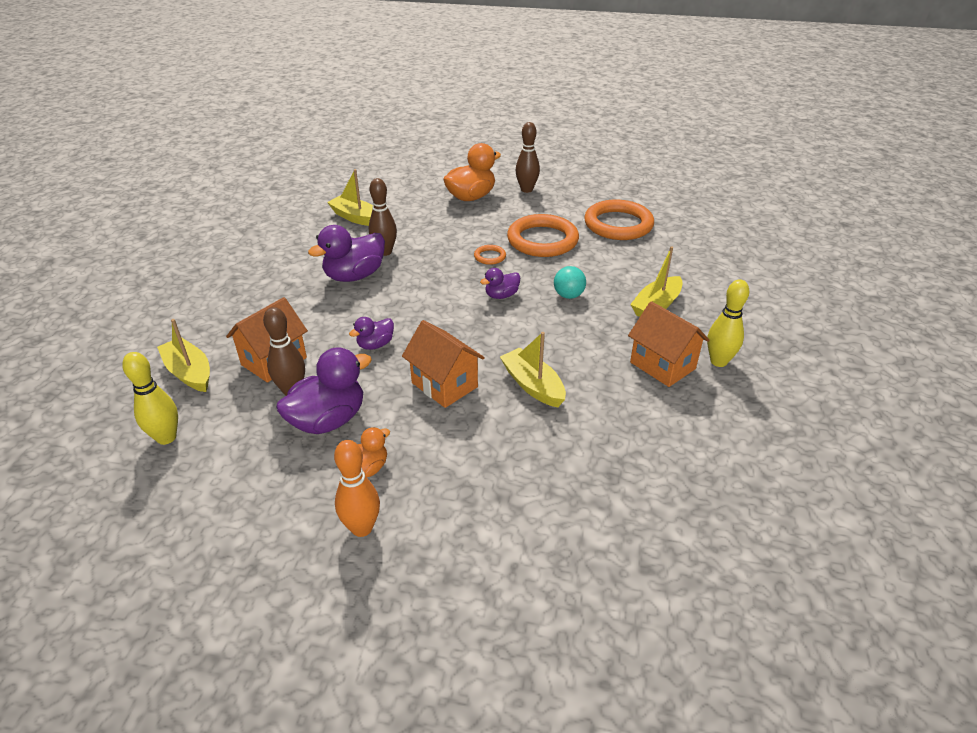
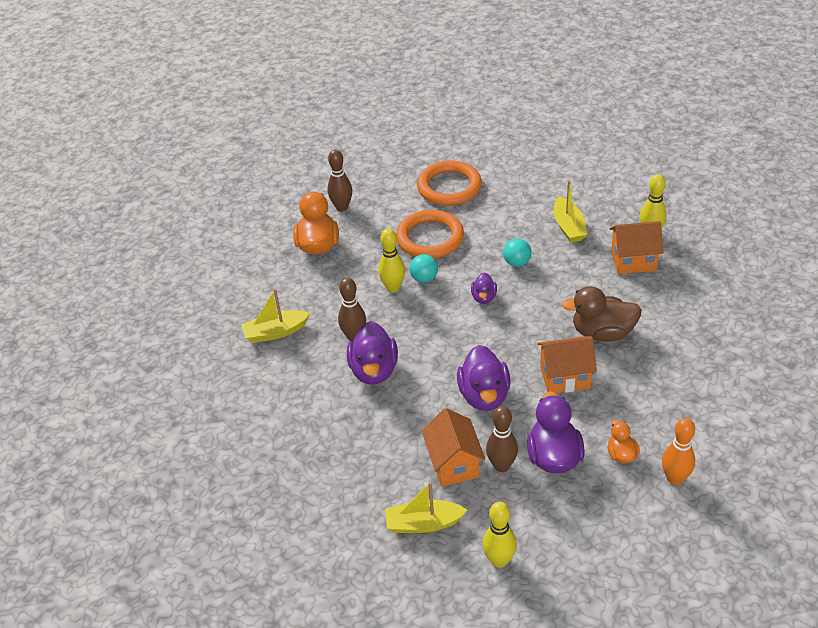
camera: 50 degrees left, 5 degrees up
purple duck [349,317,394,350] -> purple duck [457,345,510,411], size x1.85
orange ring [474,245,506,265] -> turquoise ball [409,254,438,283]
yellow boat [500,332,566,407] -> brown duck [561,286,642,342]
none -> yellow bowling pin [378,229,405,292]

